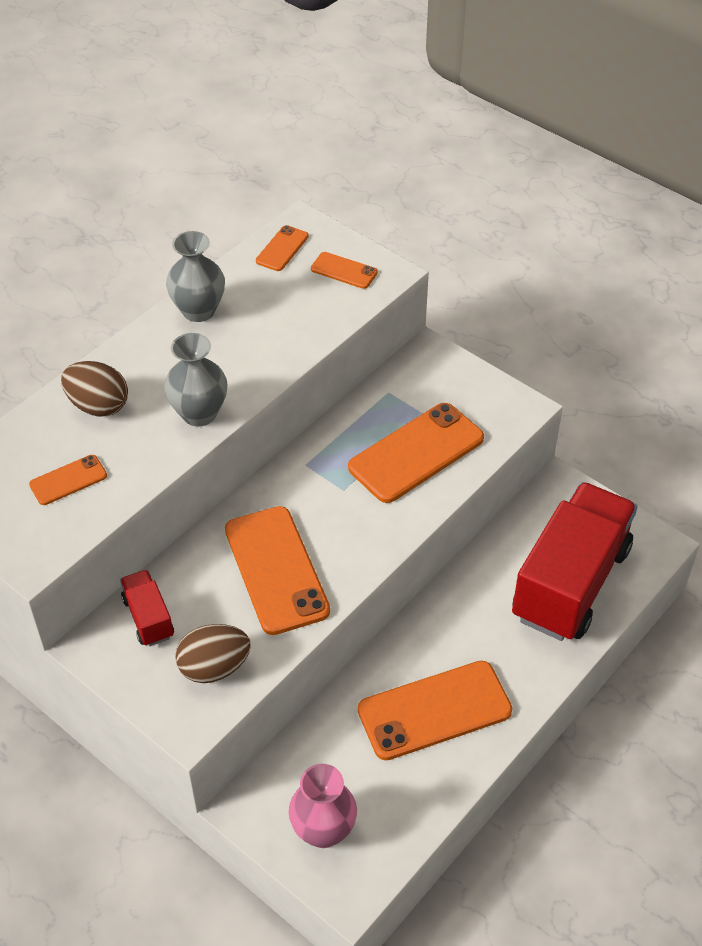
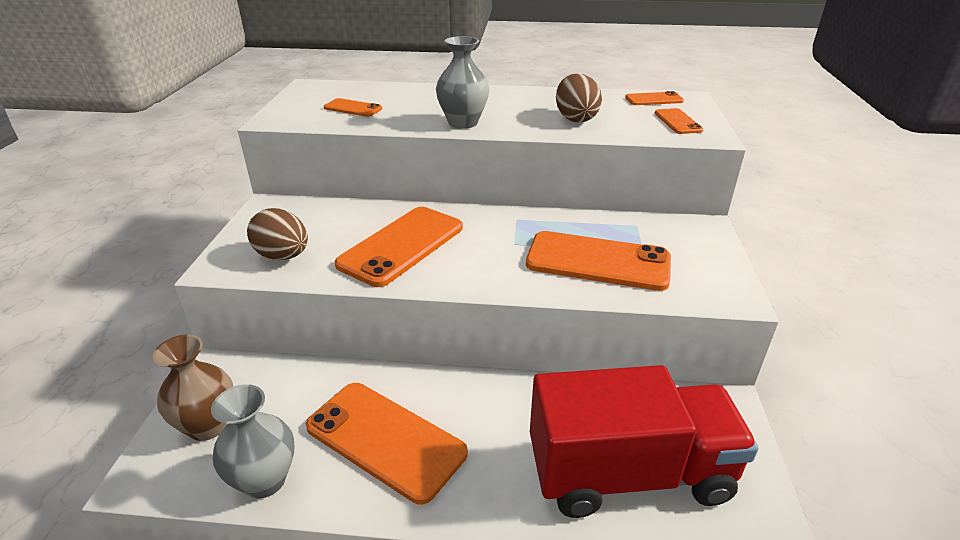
camera: 55 degrees right, 15 degrees down
brown egg [61,361,128,417] -> brown egg moved to [556,74,602,122]
red truck [120,569,174,646] -> none
grey vase [166,231,225,322] -> grey vase moved to [211,384,294,498]
pink vase [289,764,357,848] -> brown vase [153,334,233,441]

